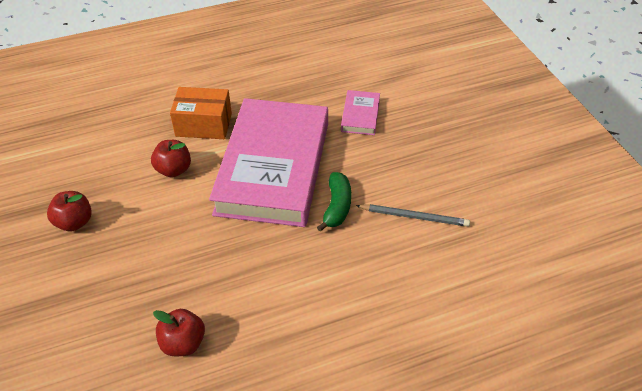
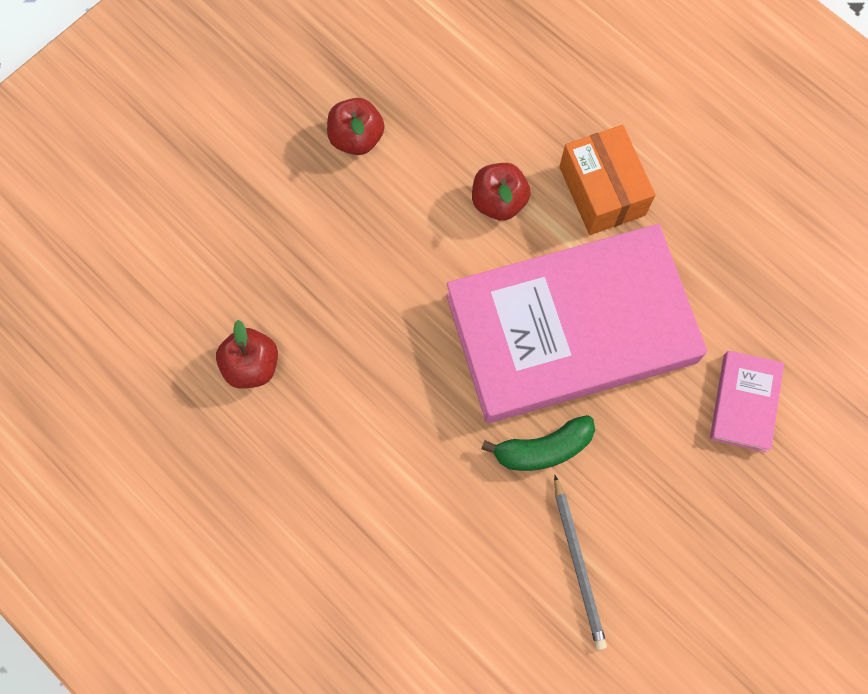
camera: 65 degrees right, 25 degrees up
pink book [341,90,380,135] -> pink book turned 60 degrees counterclockwise [710,350,784,452]

